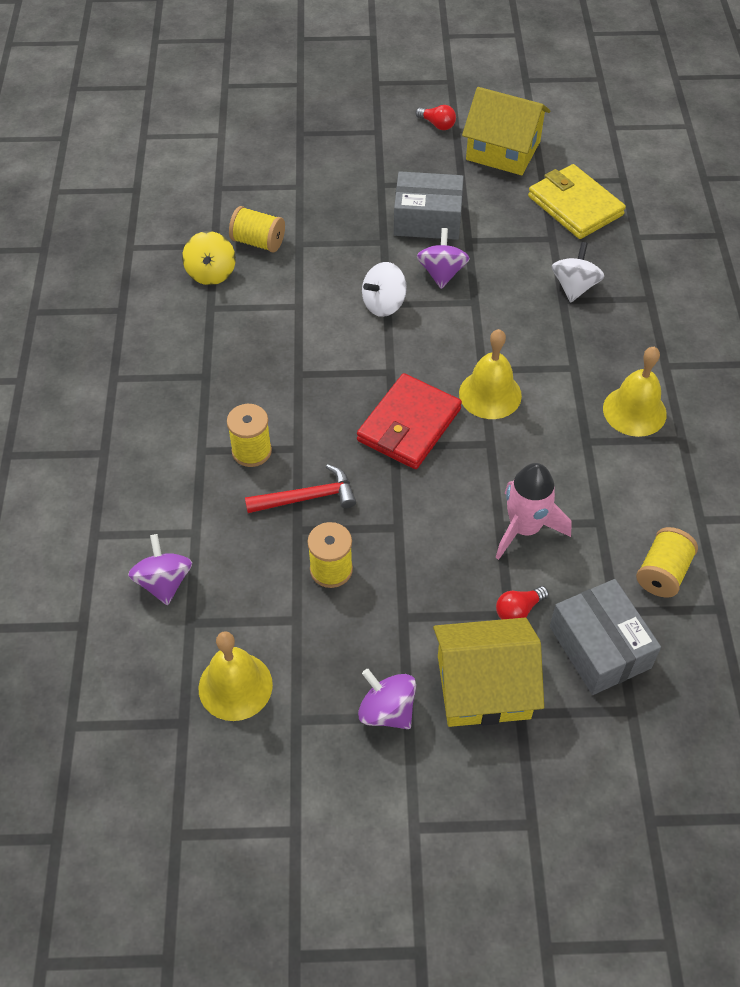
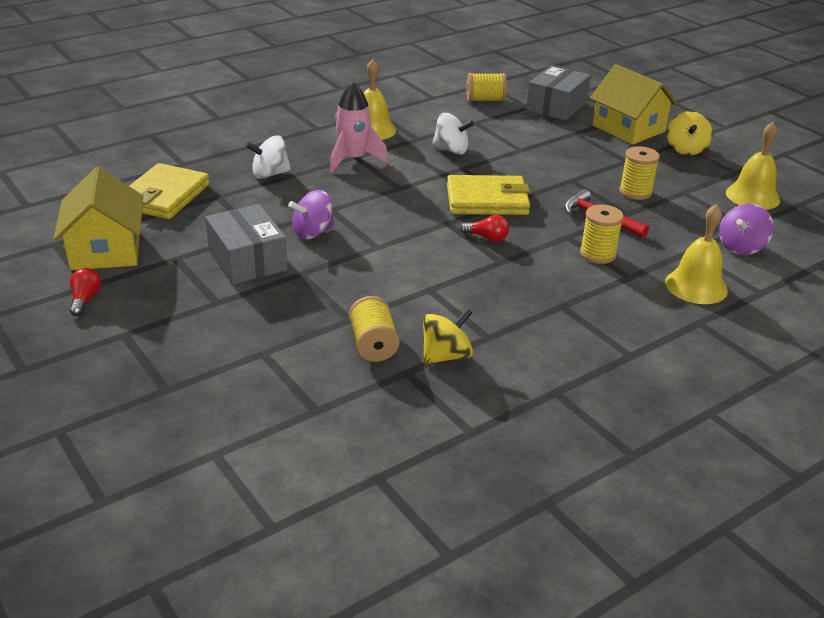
camera: 125 degrees left, 20 degrees down
red wallet [357,373,462,469] -> yellow wallet [447,175,530,215]
purple spinning top [358,669,416,729] -> yellow spinning top [667,111,712,155]
white spinning top [362,262,407,317] -> white spinning top moved to [432,113,474,155]
yellow bell [459,329,522,419] -> yellow bell moved to [665,204,728,304]
pink rocket [496,463,572,560] -> pink rocket moved to [330,82,388,173]
red light bulb [496,586,549,619] -> red light bulb moved to [460,215,509,242]

